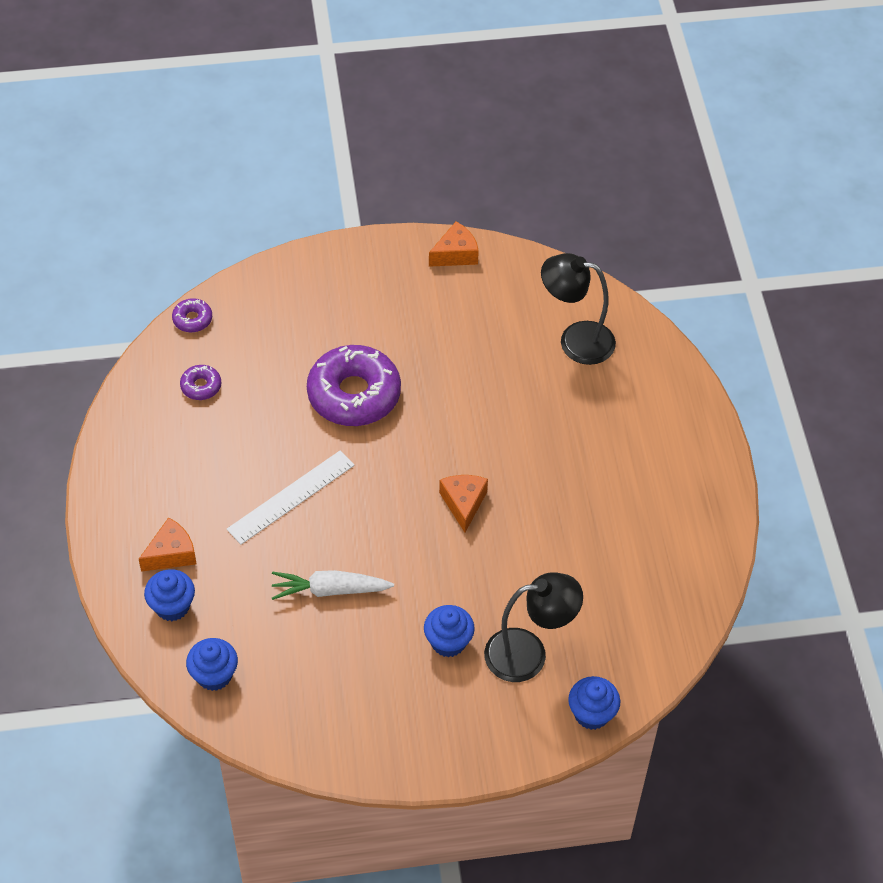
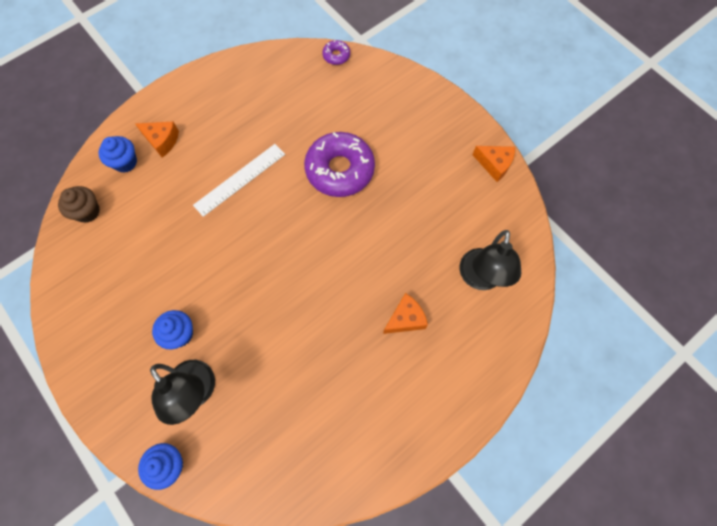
camera: 60 degrees right, 15 degrees up
purple donut [180,365,221,400] -> none
blue cupcake [186,638,238,691] -> brown cupcake [58,186,100,223]
white ruler [227,451,355,545] -> white ruler turned 60 degrees counterclockwise [193,144,285,217]
white carrot [272,570,394,600] -> none
orange cheese [439,475,488,532] -> orange cheese moved to [383,293,428,334]
black lamp [541,253,616,365] -> black lamp turned 150 degrees counterclockwise [459,230,521,290]

